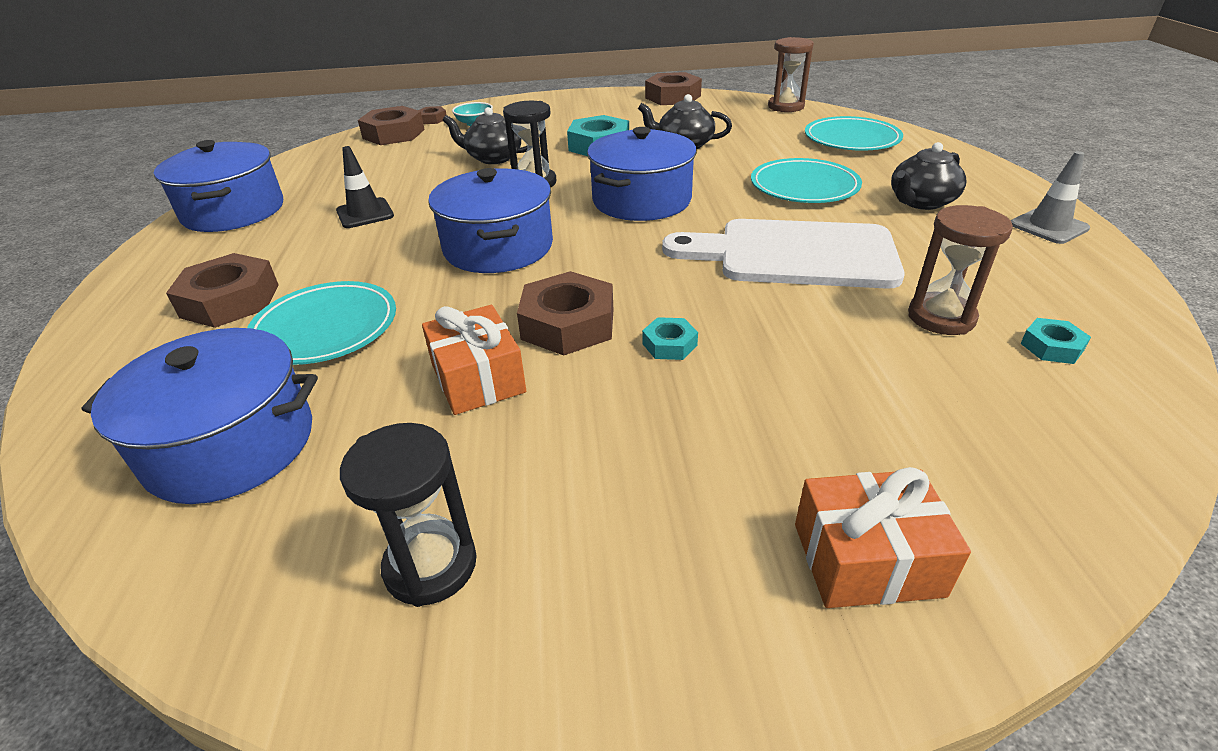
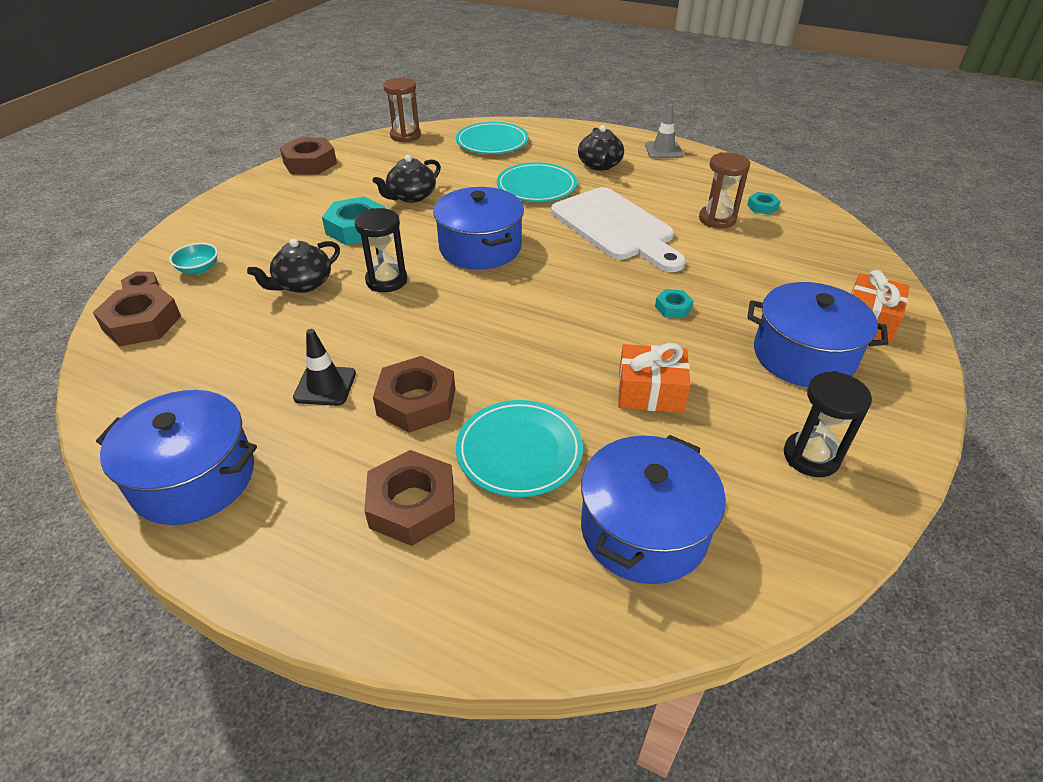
camera: 60 degrees left, 5 degrees up
blue pot [428,168,553,273] -> blue pot moved to [747,282,888,387]
brown nut [517,271,613,356] -> brown nut moved to [373,356,455,433]
white cutting board [662,219,905,289] -> white cutting board turned 75 degrees counterclockwise [551,187,686,272]

